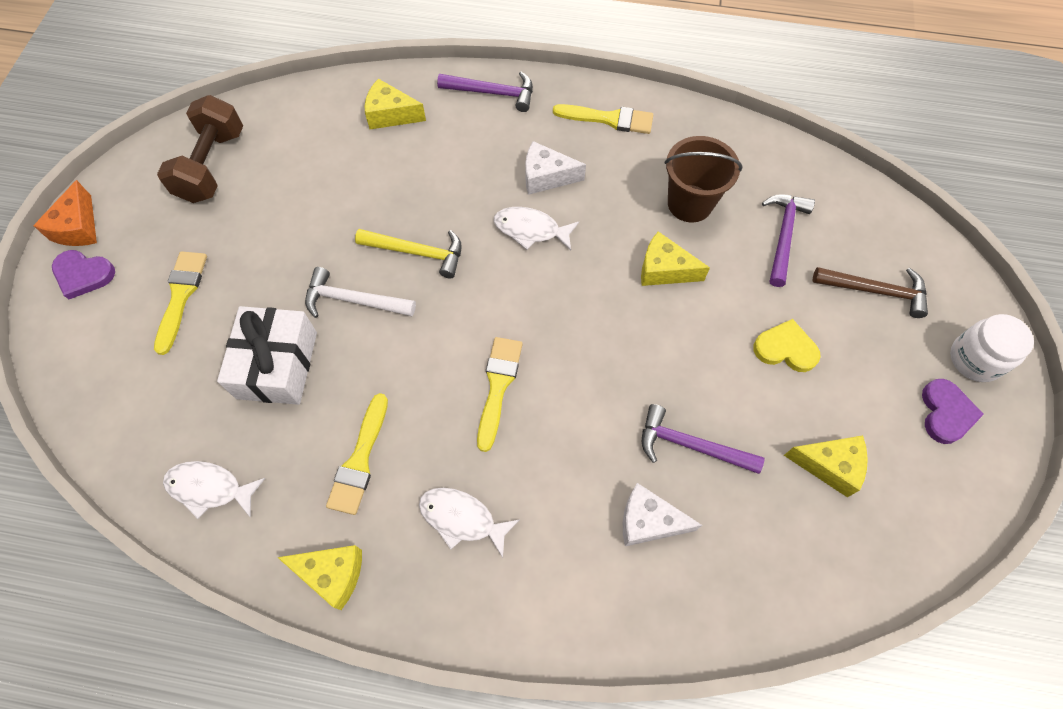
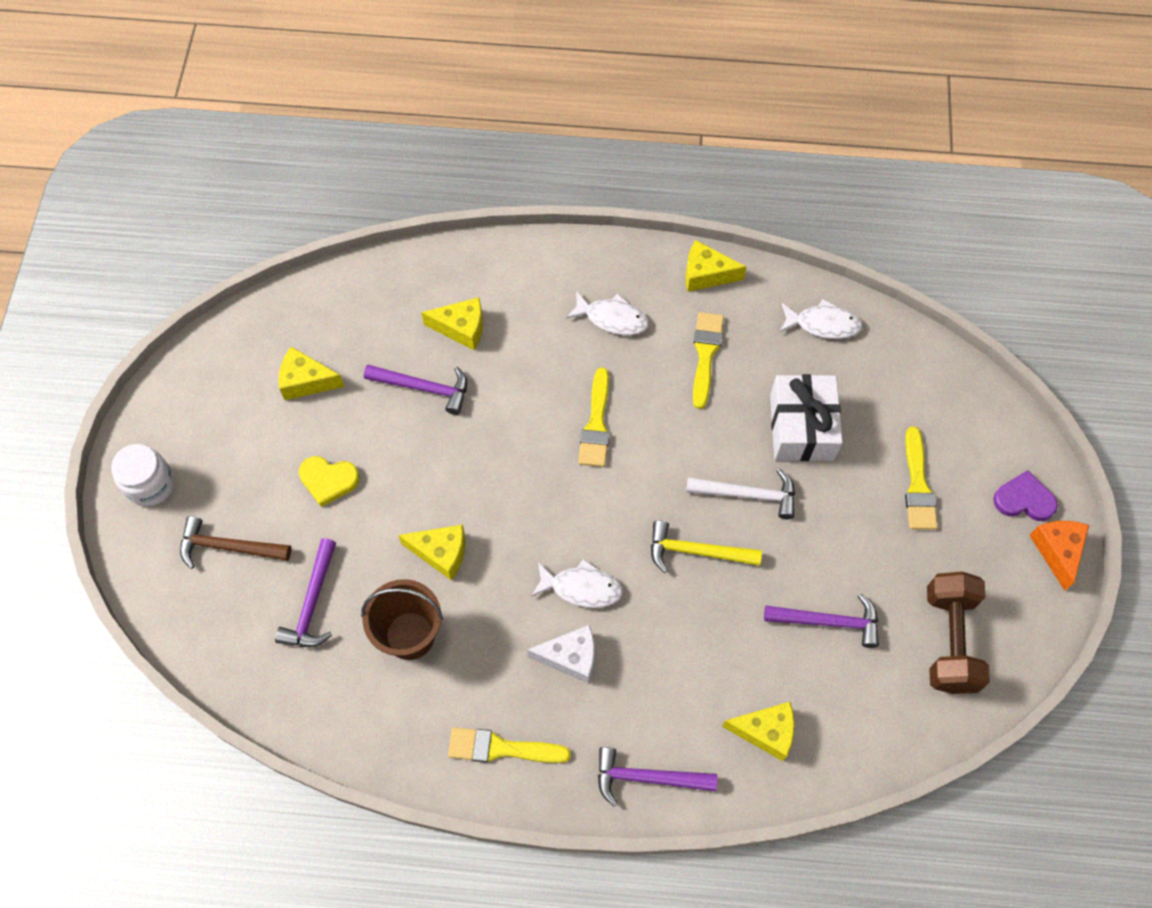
camera: 175 degrees right, 0 degrees up
white cheese [623,483,702,546] -> yellow cheese [421,297,483,350]
purple heart [922,379,984,444] -> none
none -> purple hammer [764,593,879,648]

